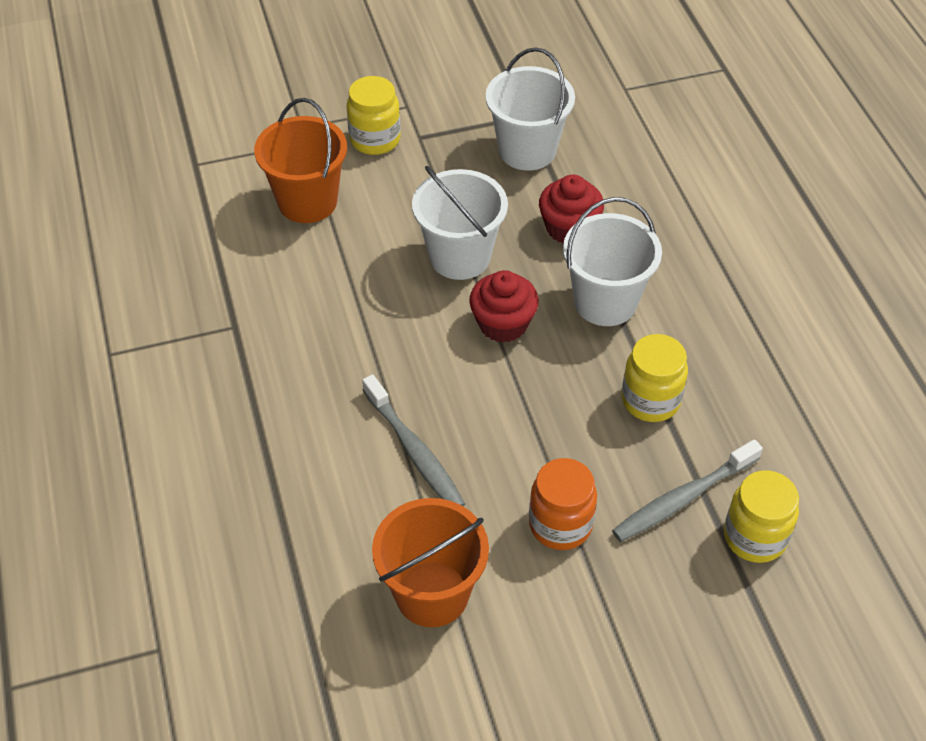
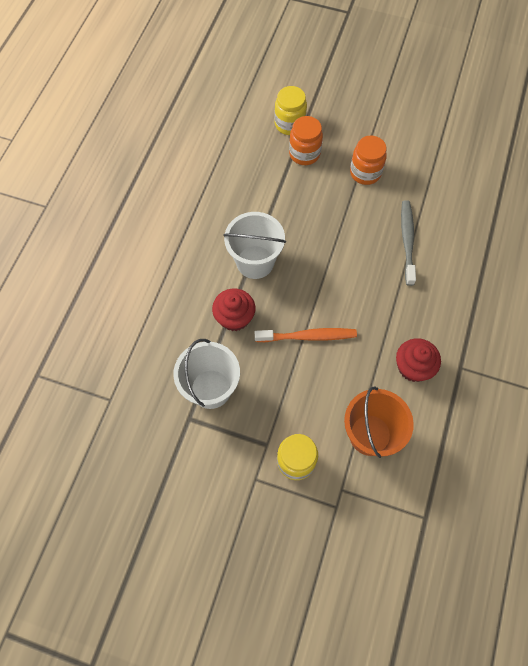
camera: 145 degrees left, 15 degrees up
orange bucket [372,498,489,627] -> none
white bucket [412,166,508,280] -> orange toothbrush [255,328,357,342]
red cupcake [469,270,539,343] -> red cupcake moved to [396,338,441,382]
grey toothbrush [612,439,763,542] -> orange jar [289,116,323,165]
yellow jar [622,334,688,422] -> none

